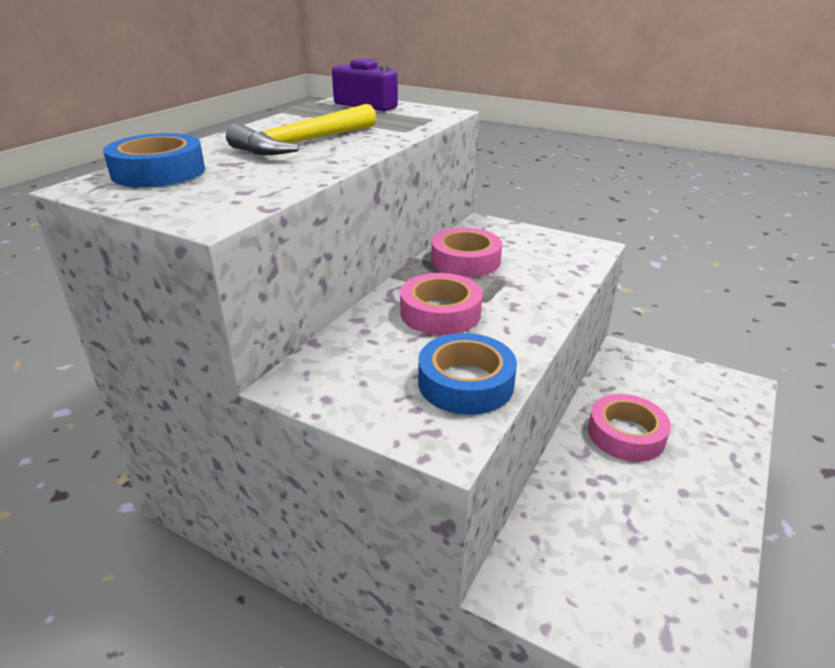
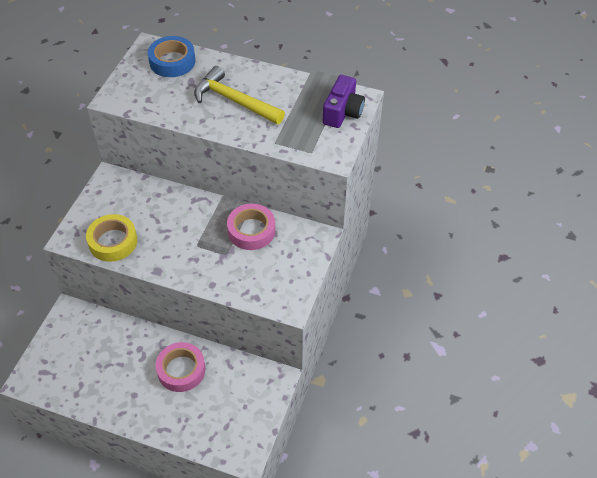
camera: 80 degrees right, 20 degrees up
pink tape [400,273,483,335] -> none
blue tape [418,333,517,415] -> yellow tape [86,214,137,262]

